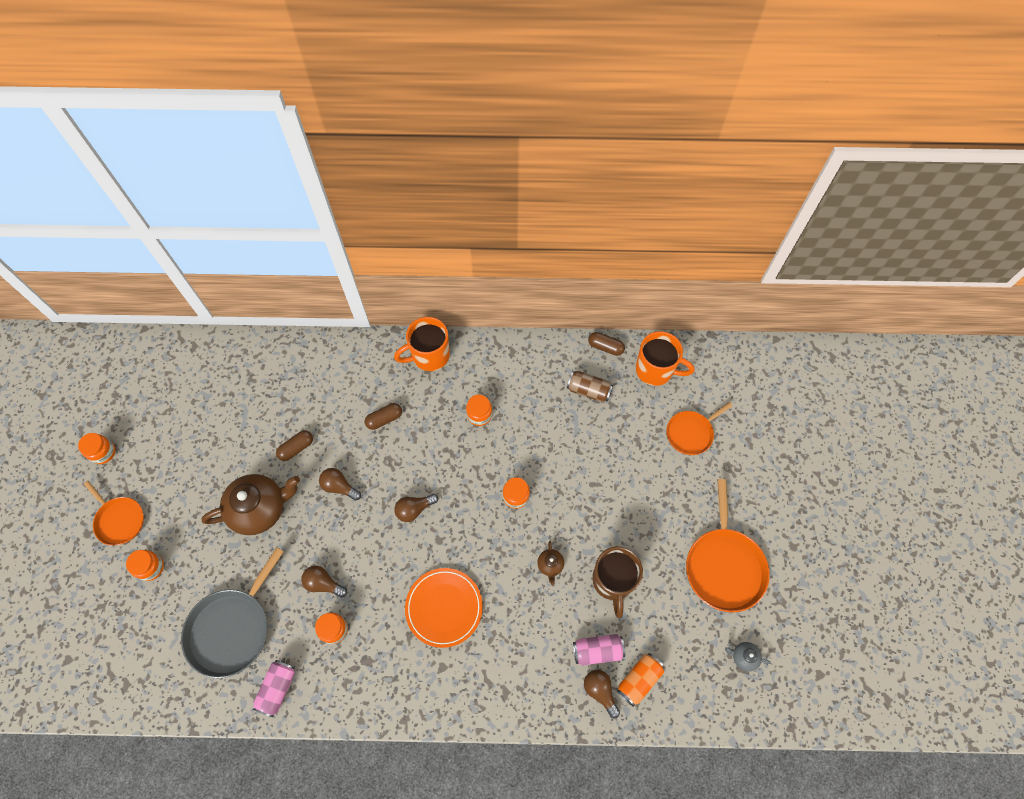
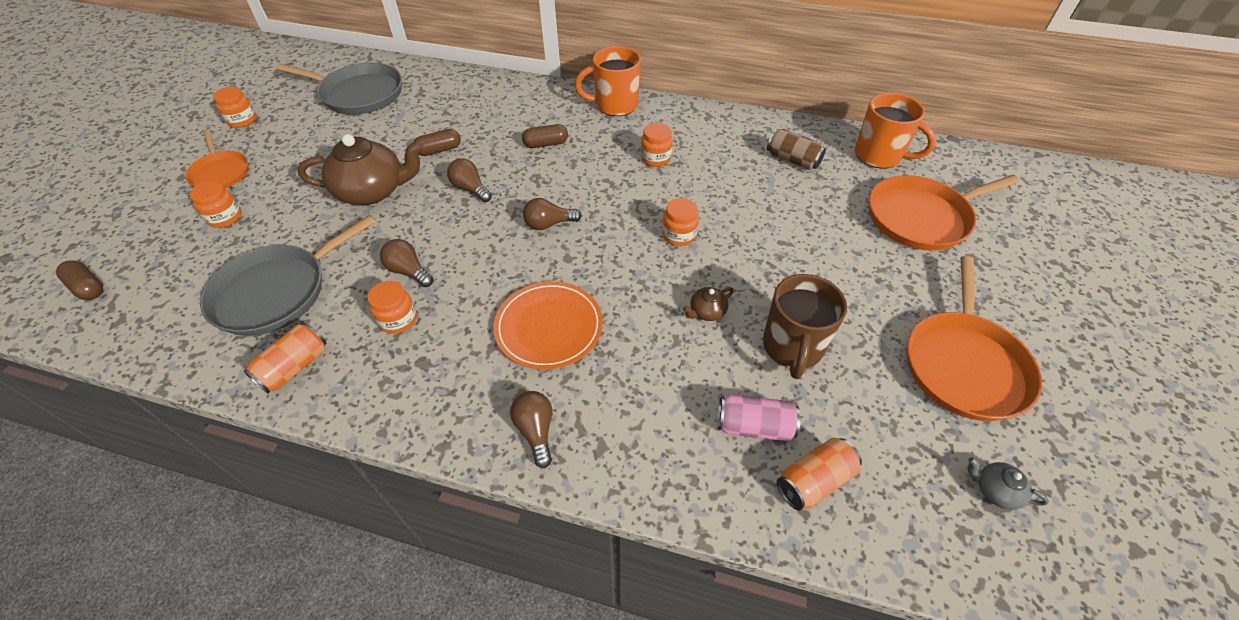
camera: 15 degrees right, 15 degrees down
pink can [253,660,296,717] -> orange can [244,323,327,393]
brown teapot [537,541,564,585] -> brown teapot turned 45 degrees clockwise [683,287,734,321]
brown light bulb [584,670,620,718] -> brown light bulb moved to [510,391,552,468]
brown capsule [588,332,625,356] -> brown capsule moved to [56,260,103,300]
orange pan [666,402,733,455] -> orange pan [869,175,1020,251], size x1.62
none -> grey pan [276,63,402,115]

